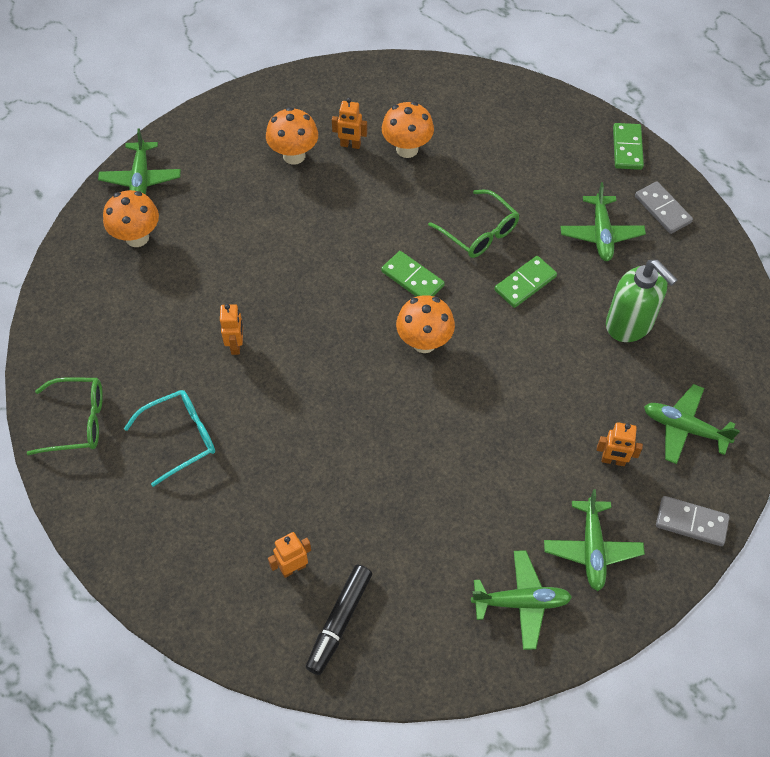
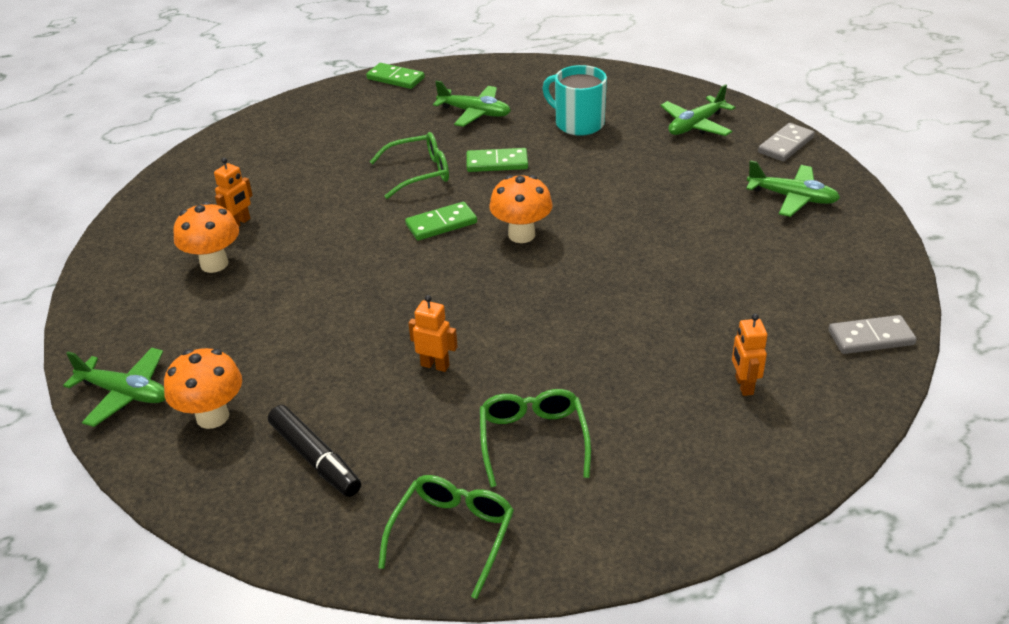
camera: 65 degrees left, 20 degrees down
turquoise glasses [124,390,215,487] -> green glasses [480,389,591,487]
black marker [306,565,372,675] -> black marker moved to [268,405,361,497]
orange mushroom [382,102,434,158] -> none
green plane [471,550,572,650] -> none
green domino [494,256,557,308] -> green domino turned 75 degrees counterclockwise [466,148,528,172]
orange robot [597,422,643,466] -> none
green soap dispenser [606,260,677,342] -> turquoise mug [542,65,607,136]
grey domino [635,181,693,234] -> grey domino moved to [828,315,917,354]

